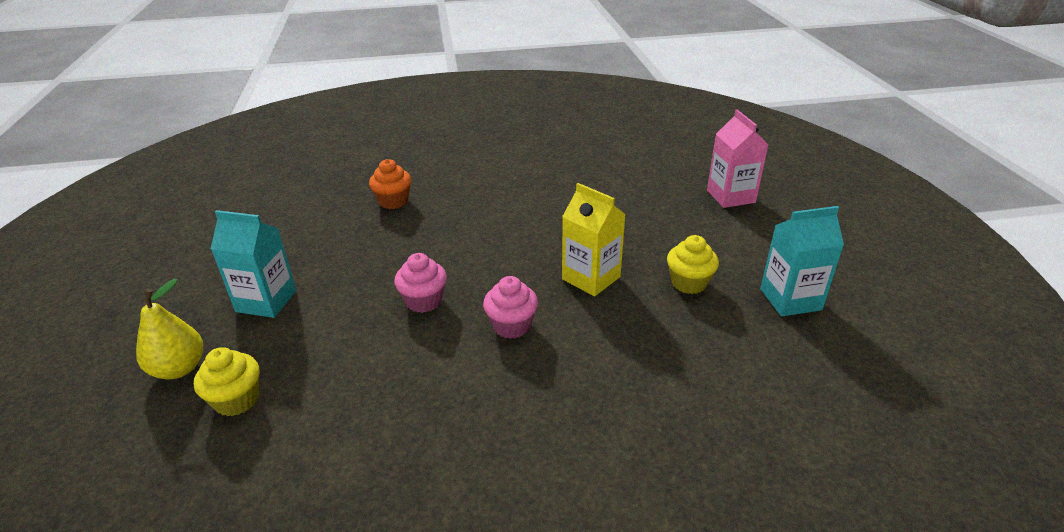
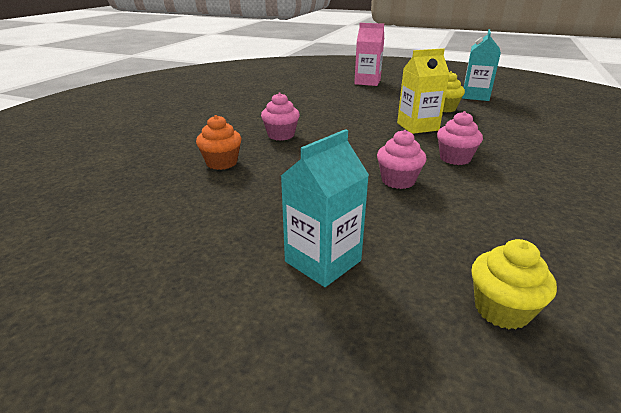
camera: 60 degrees left, 5 degrees down
yellow pear [136,279,203,380] -> none
none -> pink cupcake [261,93,300,141]

